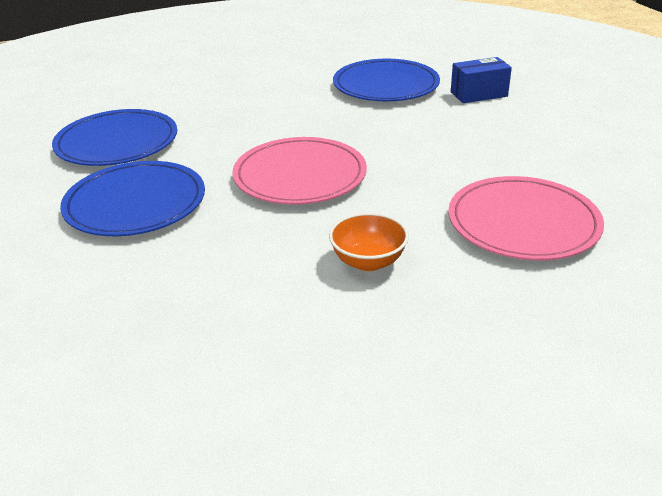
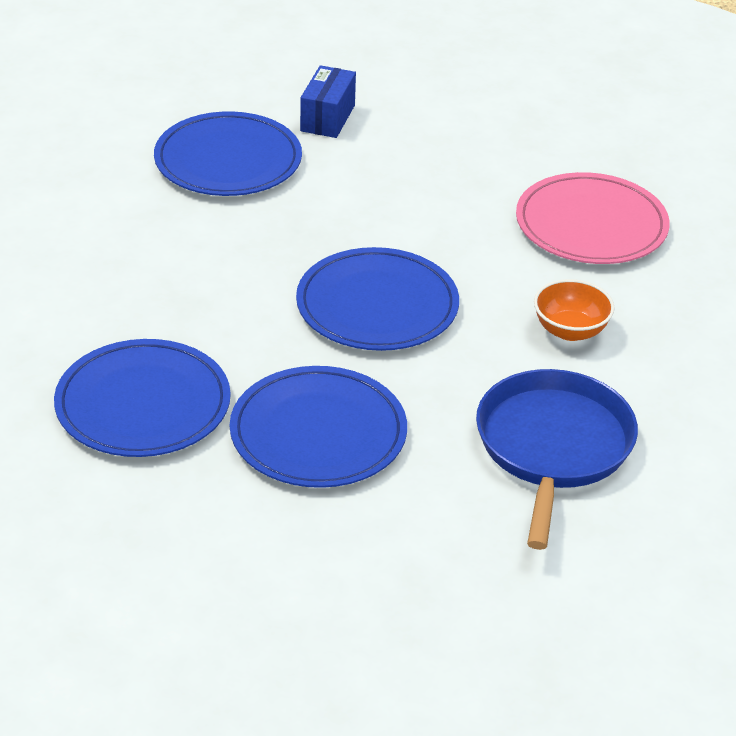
camera: 60 degrees left, 5 degrees up
pink plate [232,137,367,205] -> blue plate [296,247,459,351]
none -> blue pan [476,369,638,550]

